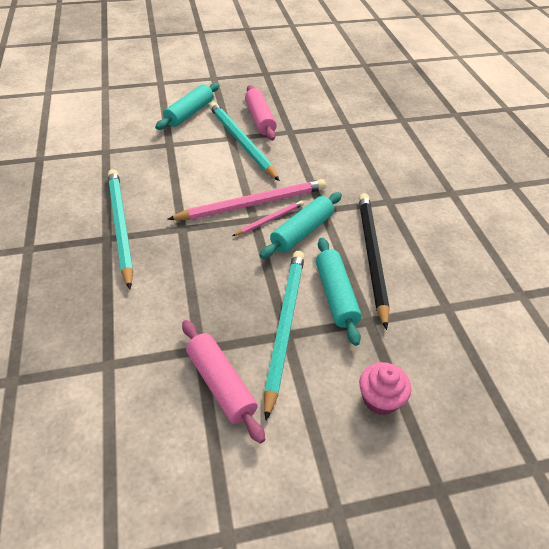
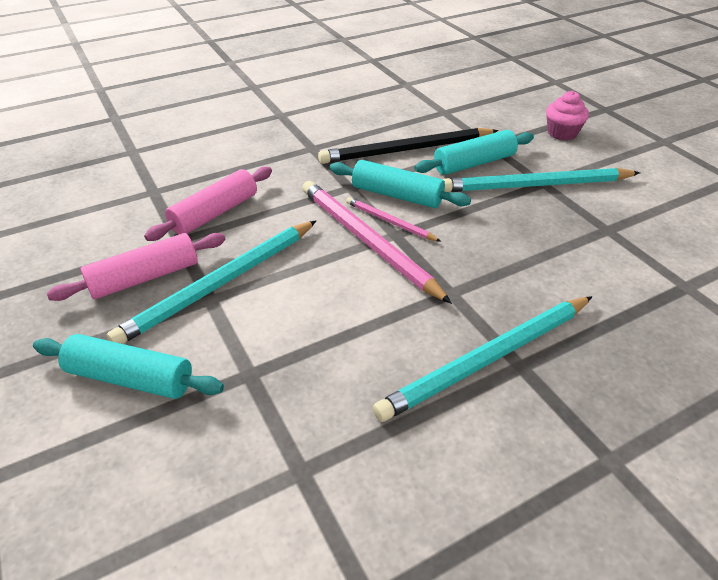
camera: 105 degrees left, 5 degrees down
pink rolling pin [182,320,265,444] -> pink rolling pin moved to [144,167,272,241]

